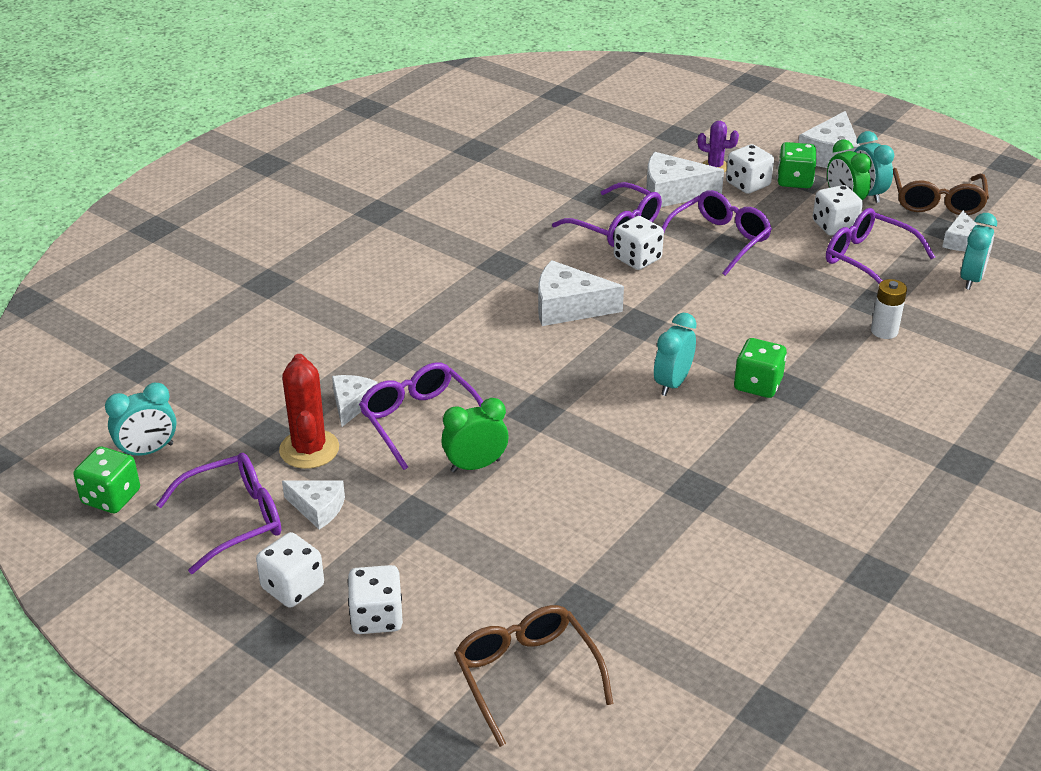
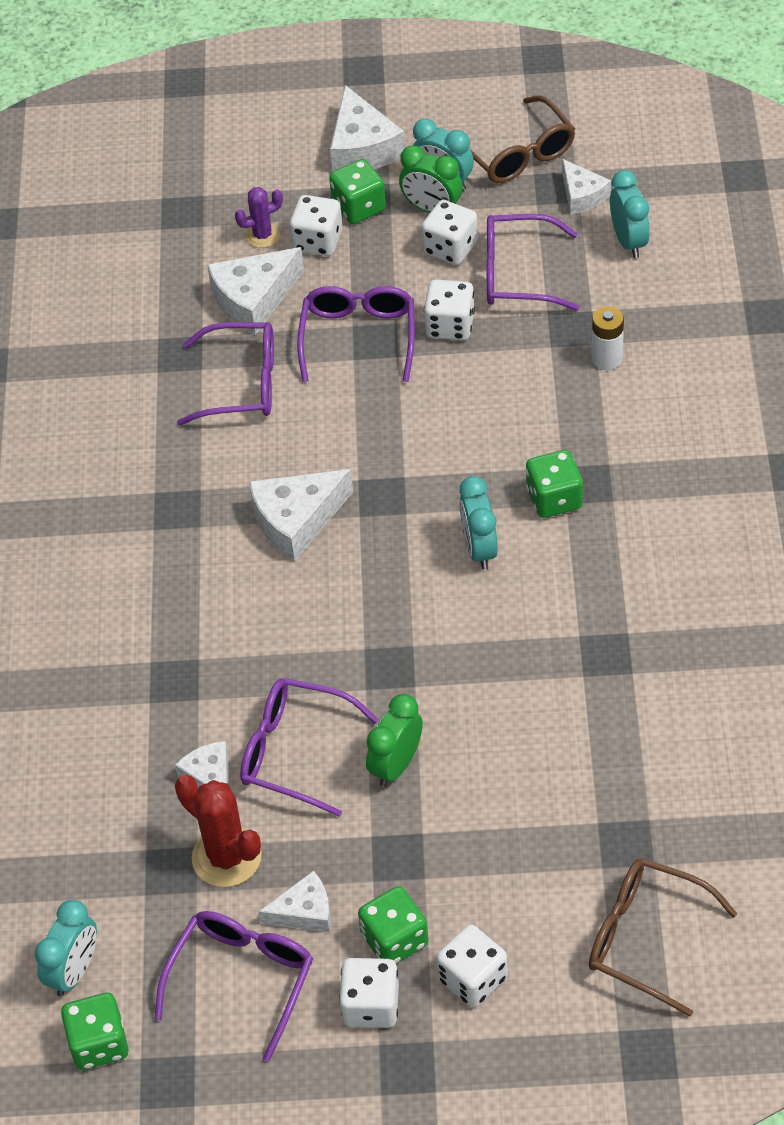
camera: 35 degrees left, 15 degrees up
white dice [614,216,664,270] -> white dice moved to [424,280,475,340]
none -> green dice [358,886,428,964]

